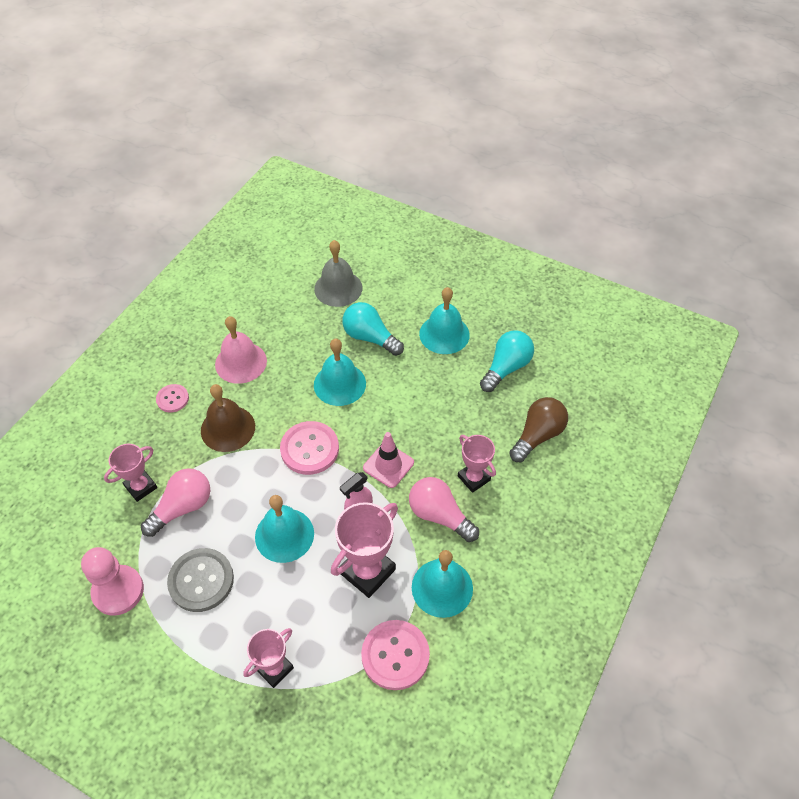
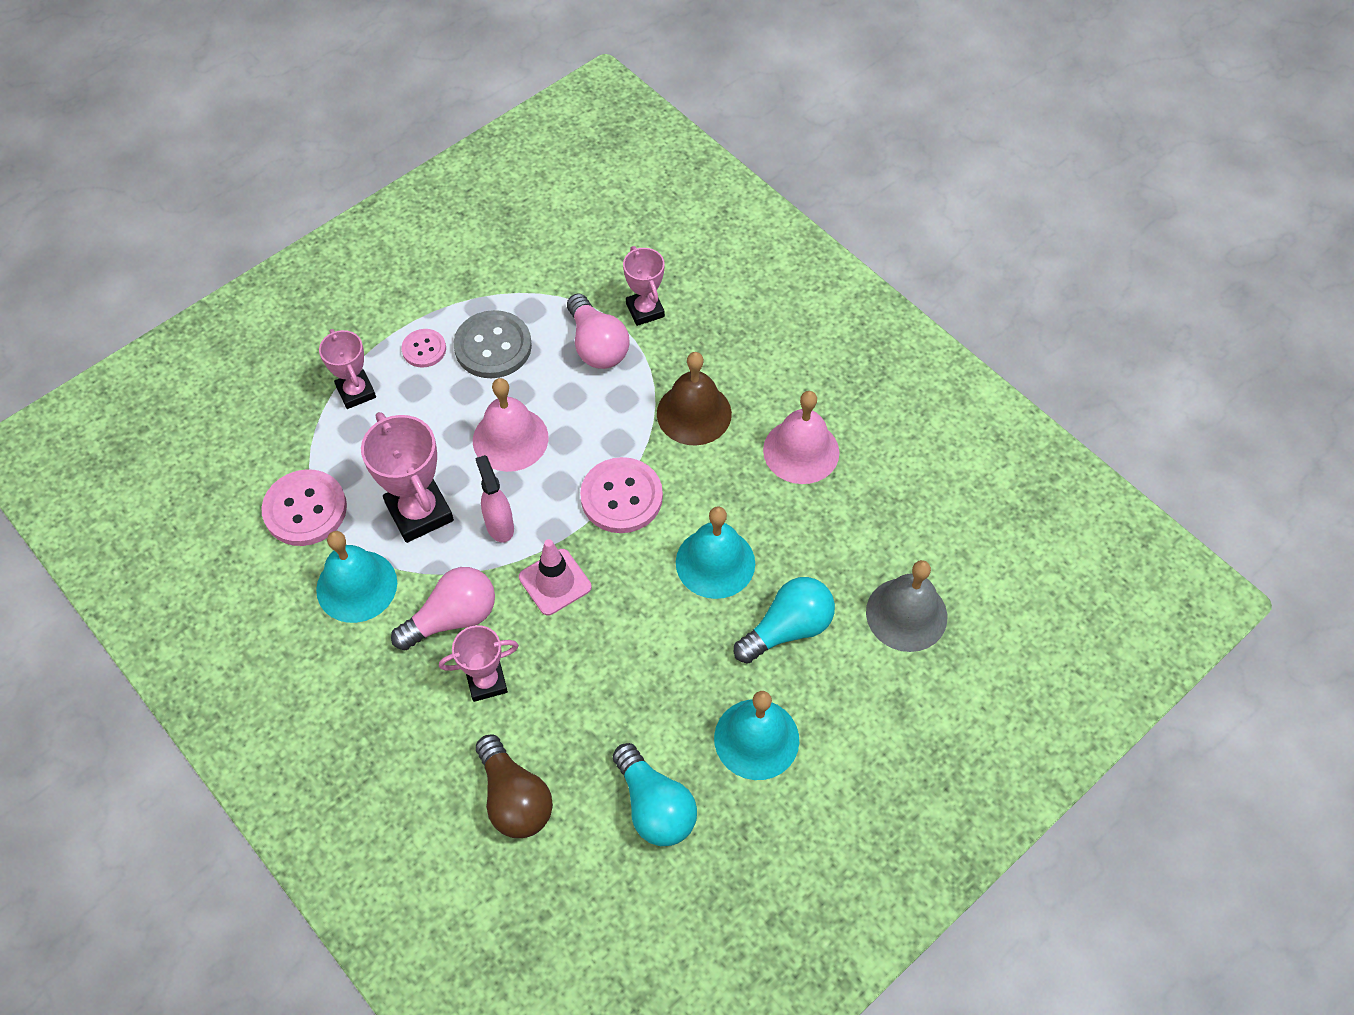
camera: 110 degrees right, 5 degrees up
pink pawn [81,547,144,616] -> none
pink button [156,384,189,412] -> pink button moved to [402,329,446,368]
turquoise bell [255,495,314,563] -> pink bell [473,378,548,472]

